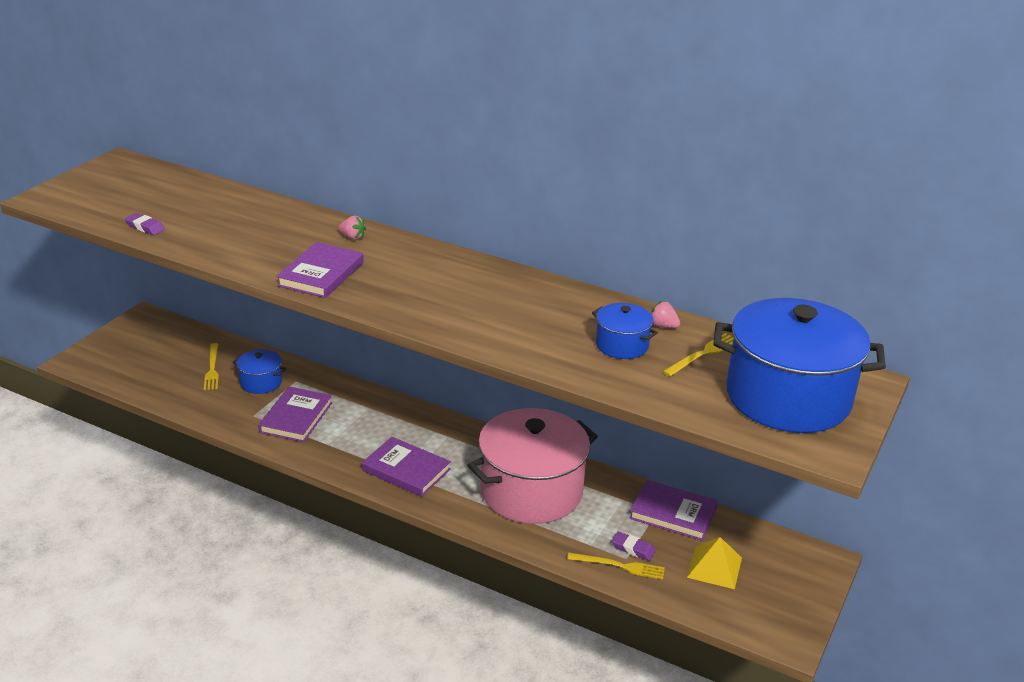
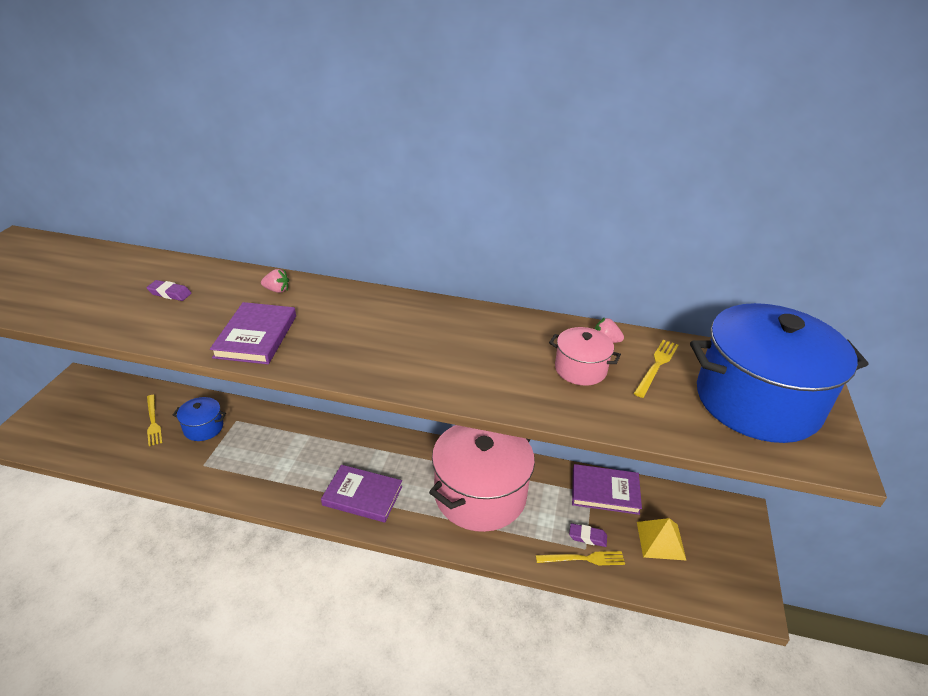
camera: 15 degrees left, 5 degrees up
purple eraser [125,213,165,235] -> purple eraser moved to [147,280,191,301]
purple book [258,386,332,442] -> none
blue pot [592,303,658,359] -> pink pot [549,327,621,386]

